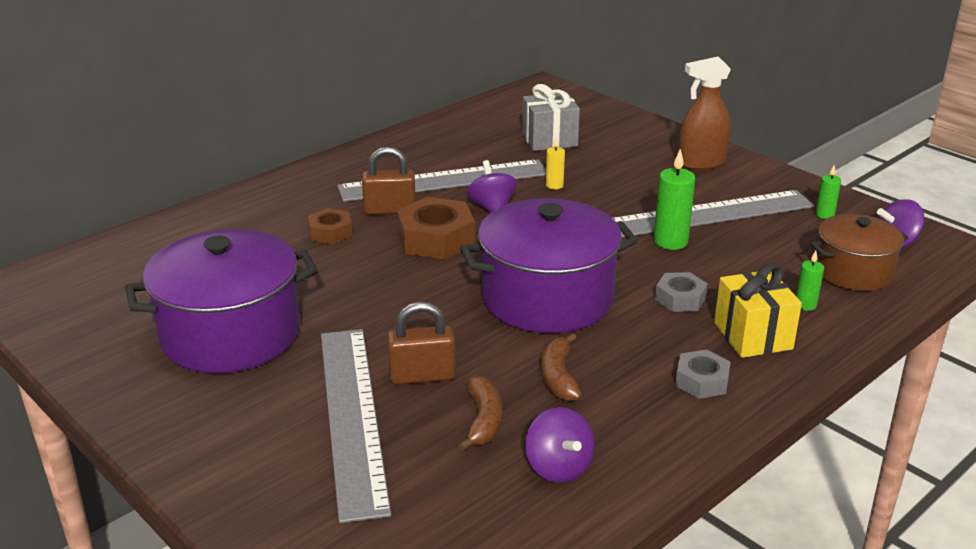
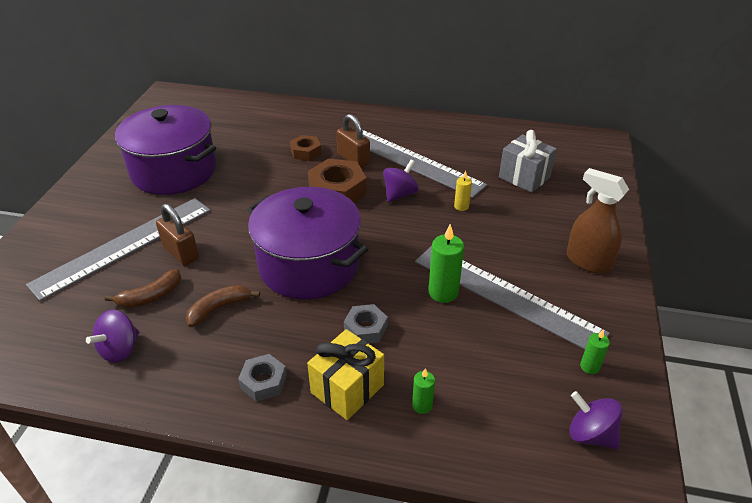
camera: 55 degrees right, 10 degrees up
brown pot [810,214,909,291] -> none

